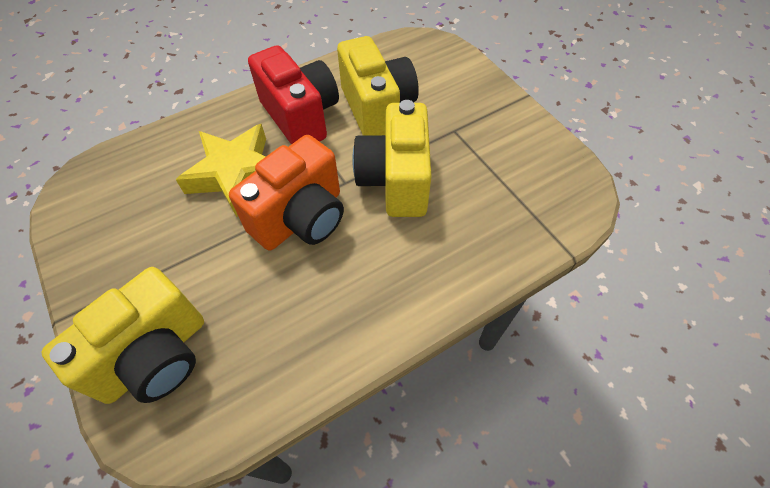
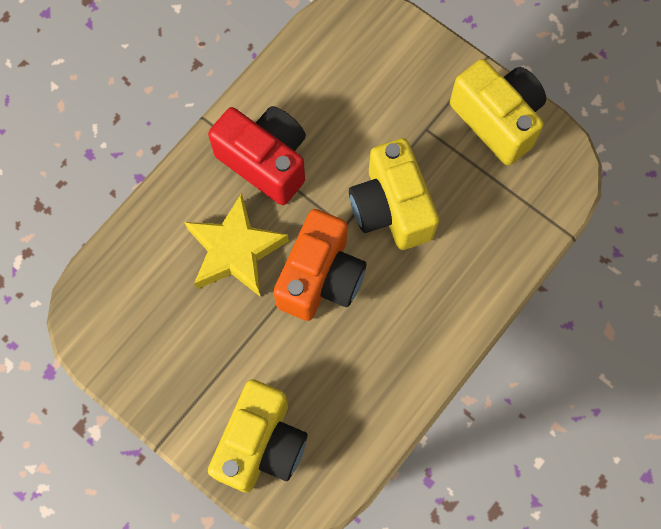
camera: 20 degrees left, 15 degrees up
yellow camera [337,36,419,135] -> yellow camera moved to [450,59,546,166]

